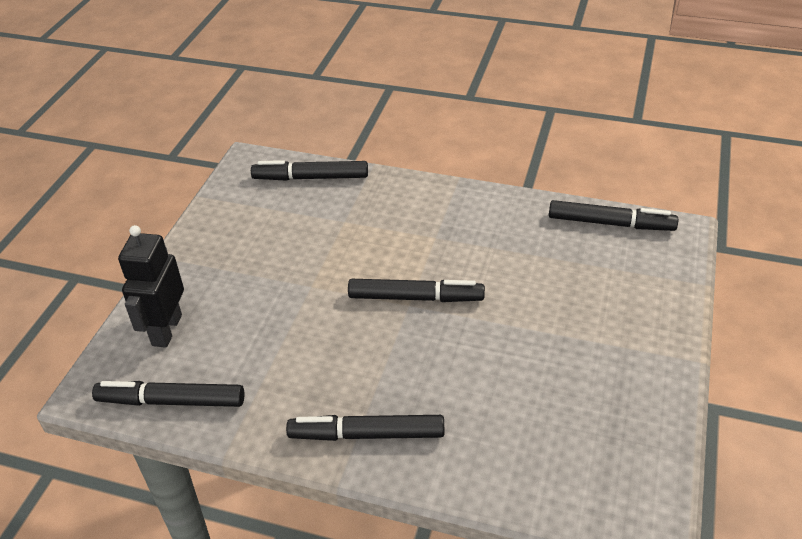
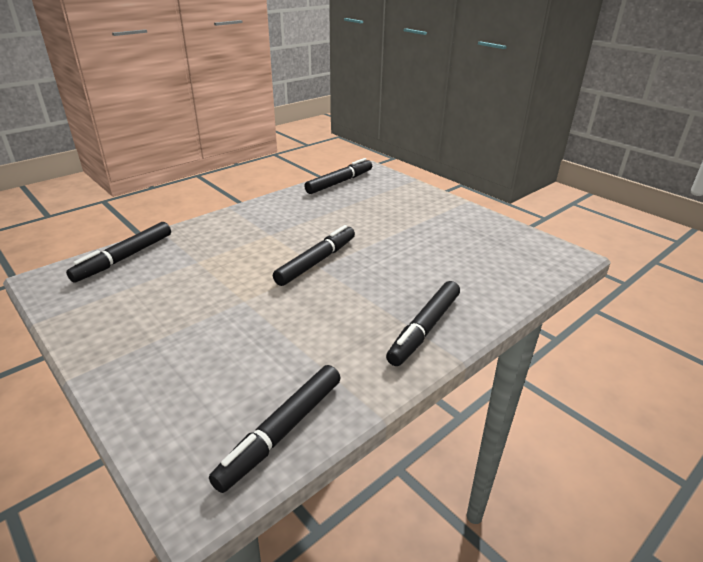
camera: 60 degrees left, 10 degrees down
black robot [118,225,184,348] -> none

